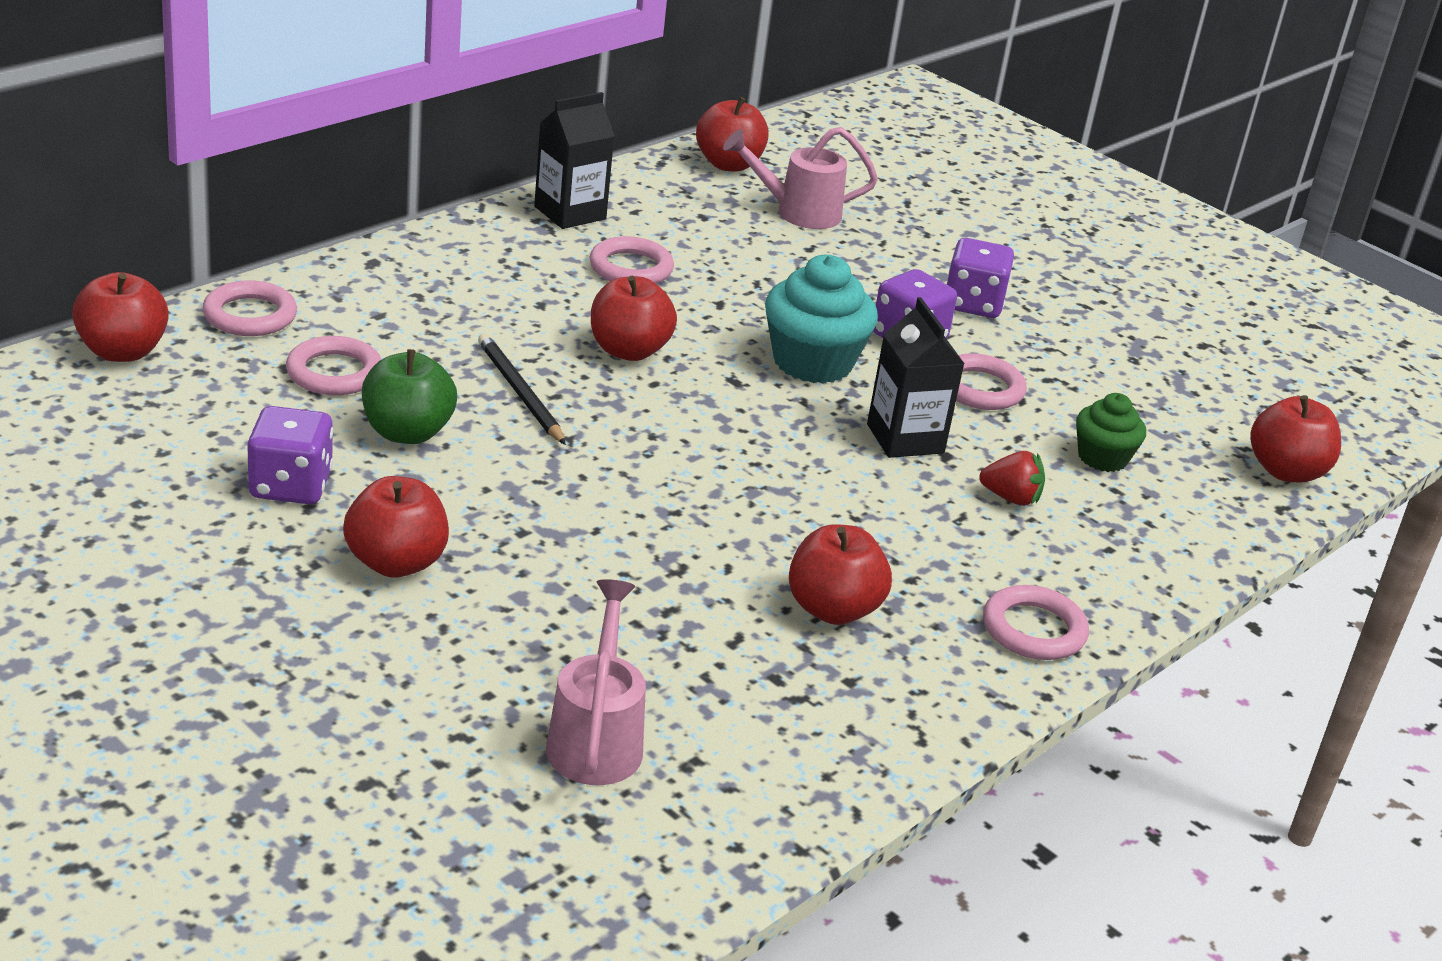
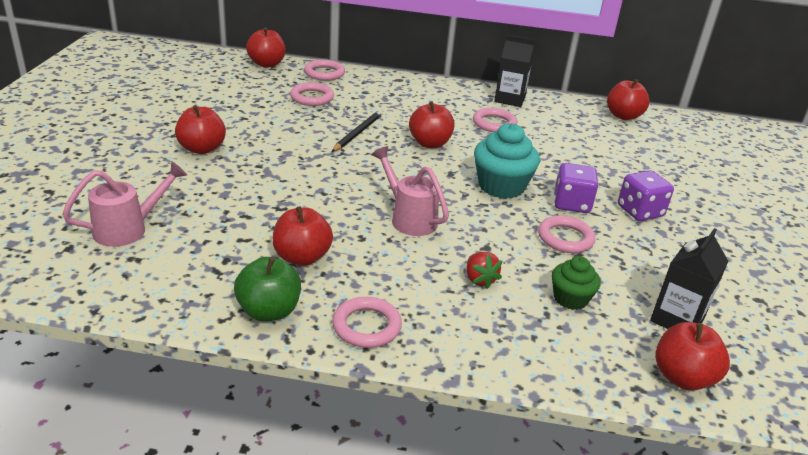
camera: 55 degrees right, 0 degrees up
purple dice [247,406,333,504] -> none
green apple [362,349,457,444] -> green apple moved to [234,257,301,322]
pink watering can [723,127,878,229] -> pink watering can moved to [371,146,449,236]
black carton [867,297,965,458] -> black carton moved to [650,228,728,329]

